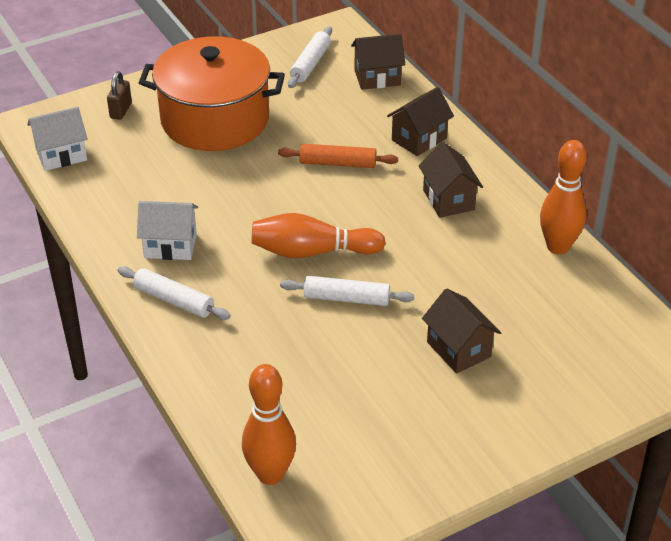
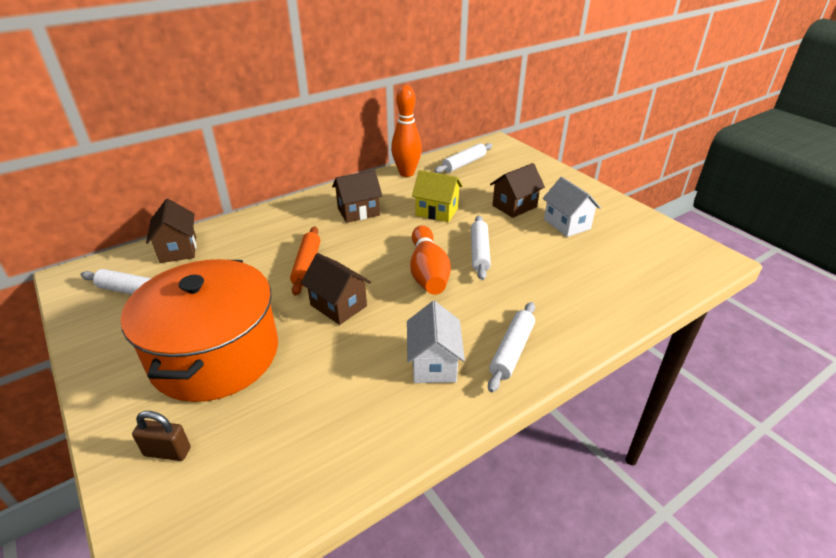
camera: 95 degrees left, 5 degrees down
white house [27,107,88,171] -> white house moved to [543,177,601,237]
orange bowling pin [242,364,296,485] -> none
brown house [387,87,454,156] -> brown house moved to [301,253,371,325]
none -> yellow house [412,170,463,222]
none -> white rolling pin [434,143,493,173]

